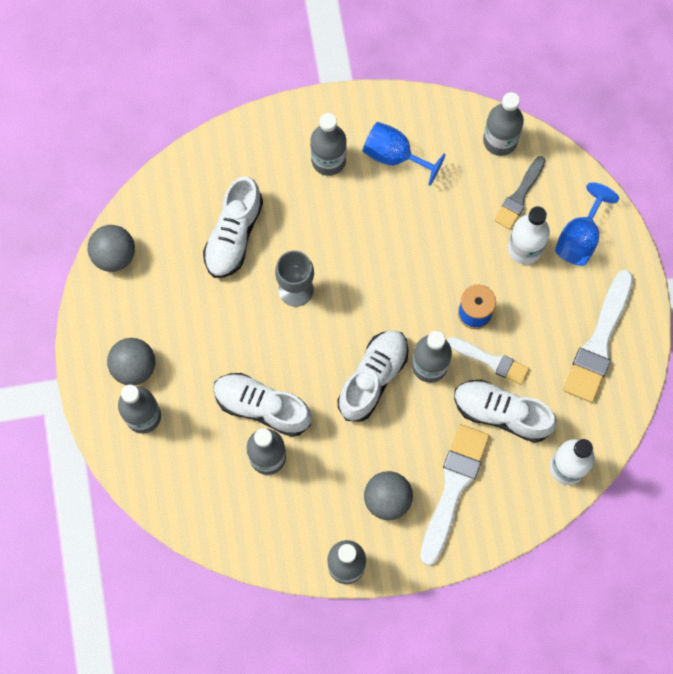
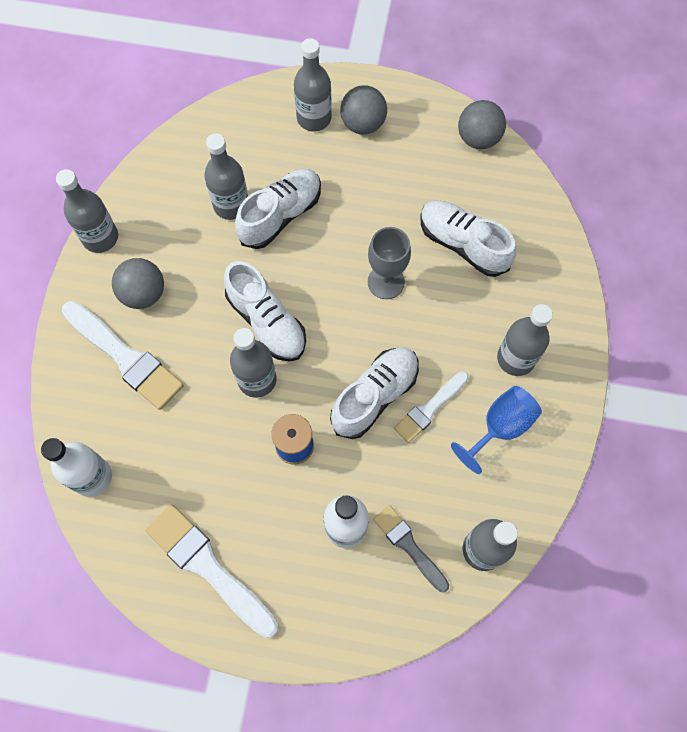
camera: 110 degrees right, 5 degrees down
white brush [448,337,529,385] -> white brush moved to [394,371,469,443]
white shoe [454,379,557,443] -> white shoe moved to [330,348,419,439]
blue goblet [555,182,619,266] -> none

